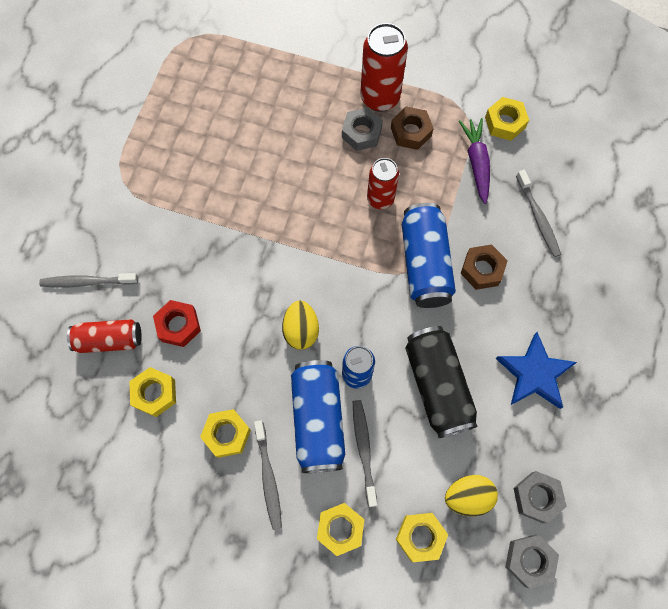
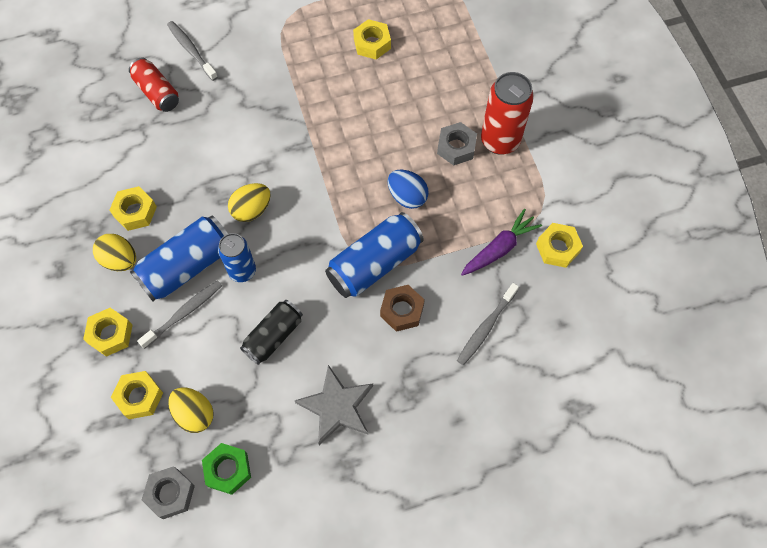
camera: 55 degrees right, 5 degrees down
yellow nut [129,367,176,417] -> yellow nut moved to [353,19,391,59]
red nut [153,300,201,347] -> none
grey toothbrush [254,420,282,530] -> yellow egg [93,234,136,271]
red can [367,158,399,209] -> blue egg [388,169,429,209]
brown nut [391,106,434,150] -> none
black can [405,326,477,438] -> black can [240,300,303,365], size x0.66
blue star [496,332,577,409] -> grey star [295,365,373,445]
grey nut [513,471,567,523] -> green nut [202,443,251,495]

